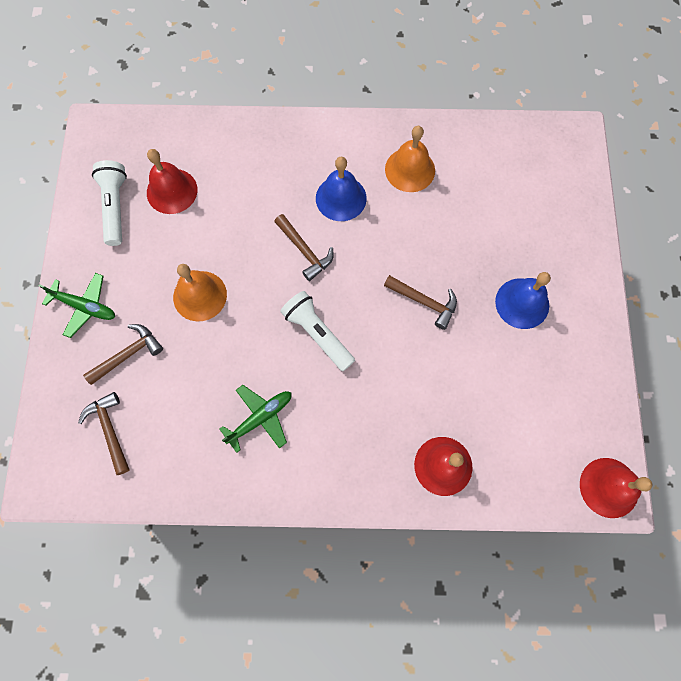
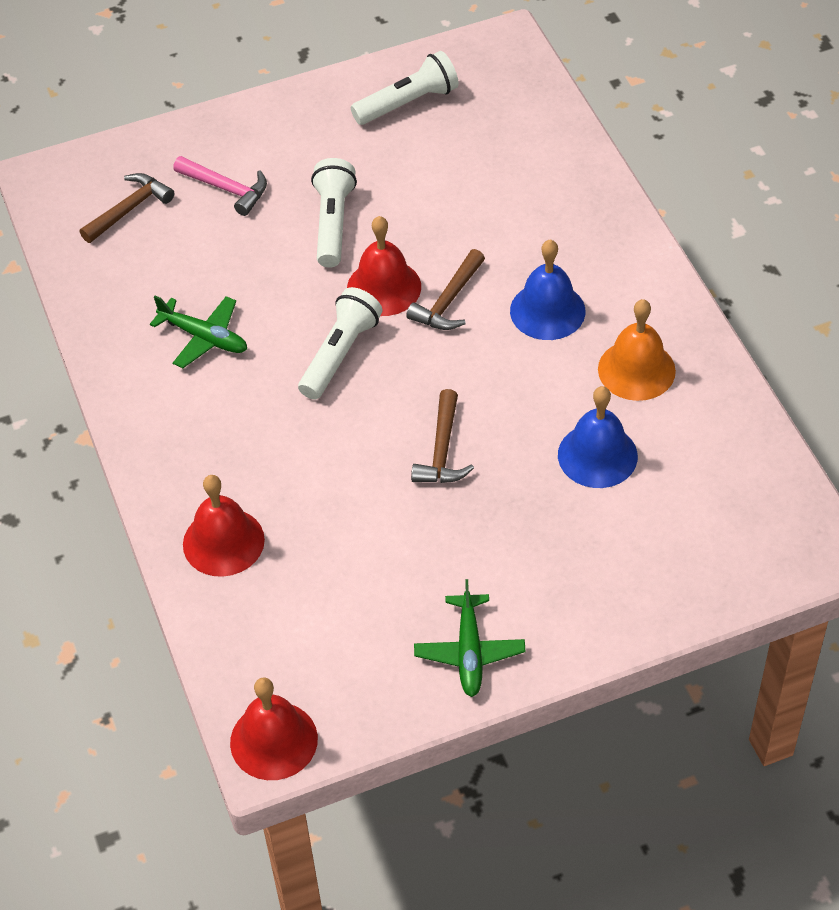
camera: 70 degrees right, 20 degrees down
green plane [39,273,115,338] -> green plane moved to [414,579,526,697]
brown hammer [83,324,163,385] -> pink hammer [173,156,267,216]
red bell [147,149,197,214] -> red bell moved to [347,216,421,316]
orange bell [173,264,227,322] -> white flashlight [311,158,357,268]
blue bell [495,272,551,329] -> blue bell moved to [558,386,638,488]

